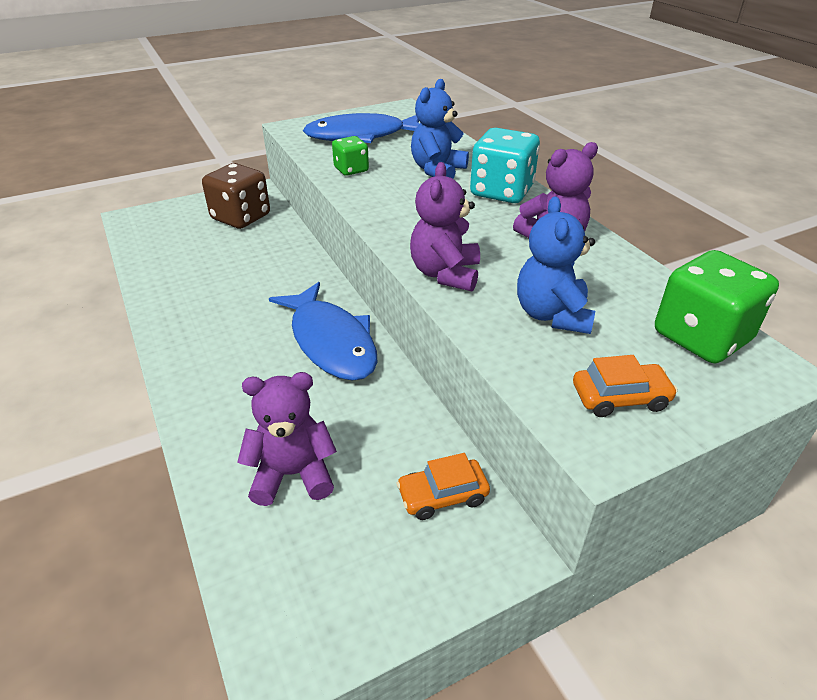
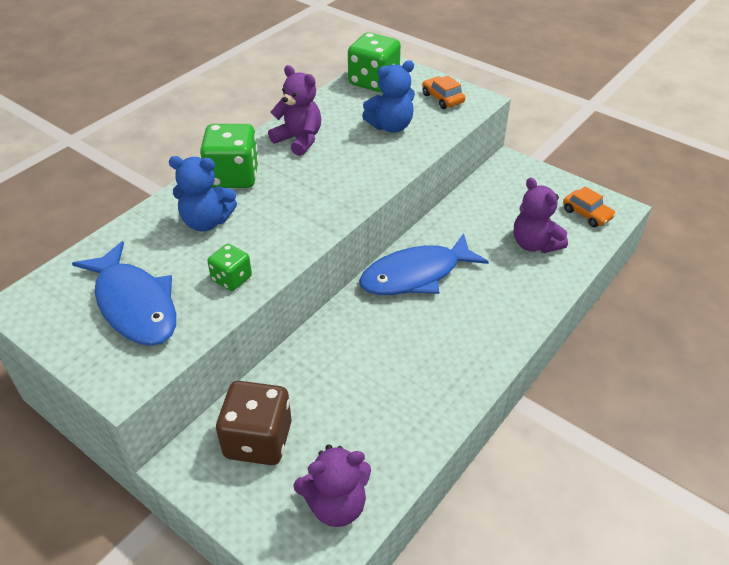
camera: 115 degrees left, 5 degrees up
blue fish [269,282,377,381] -> blue fish turned 150 degrees counterclockwise [359,233,489,295]
orange car [397,453,490,520] -> orange car moved to [563,186,616,227]
purple teddy bear [410,162,480,292] -> purple teddy bear moved to [293,445,371,527]
turquoise dice [470,128,540,203] -> green dice [200,124,259,188]

